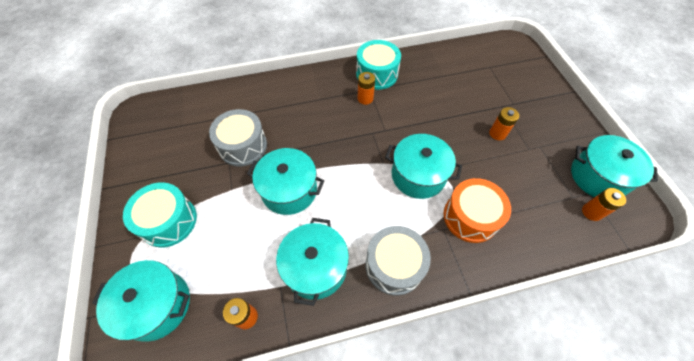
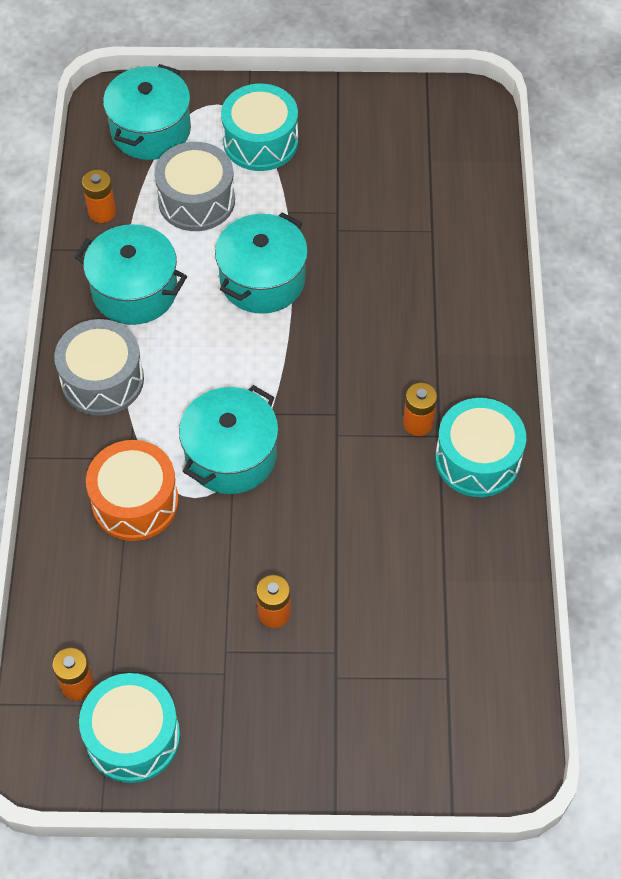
camera: 105 degrees right, 0 degrees up
grey drum [209,109,267,167] -> grey drum moved to [154,142,235,231]
turquoise pot [571,135,658,197] -> turquoise drum [79,673,180,783]

